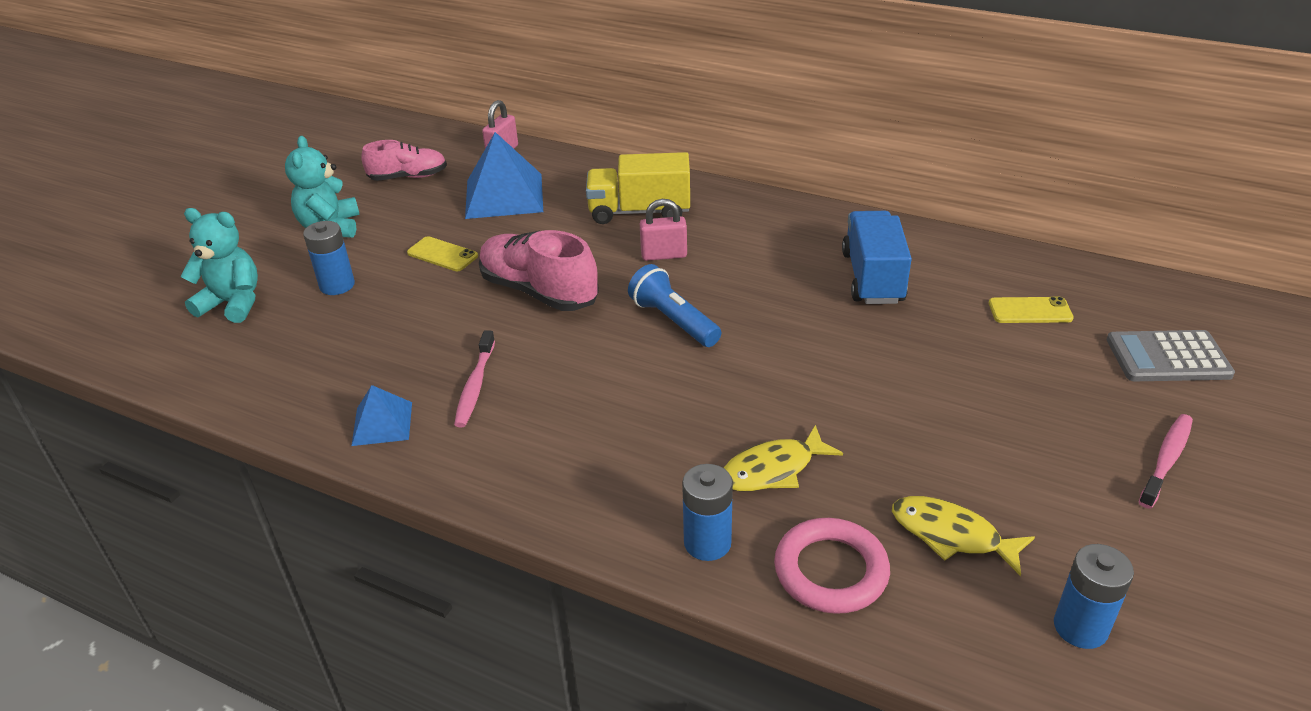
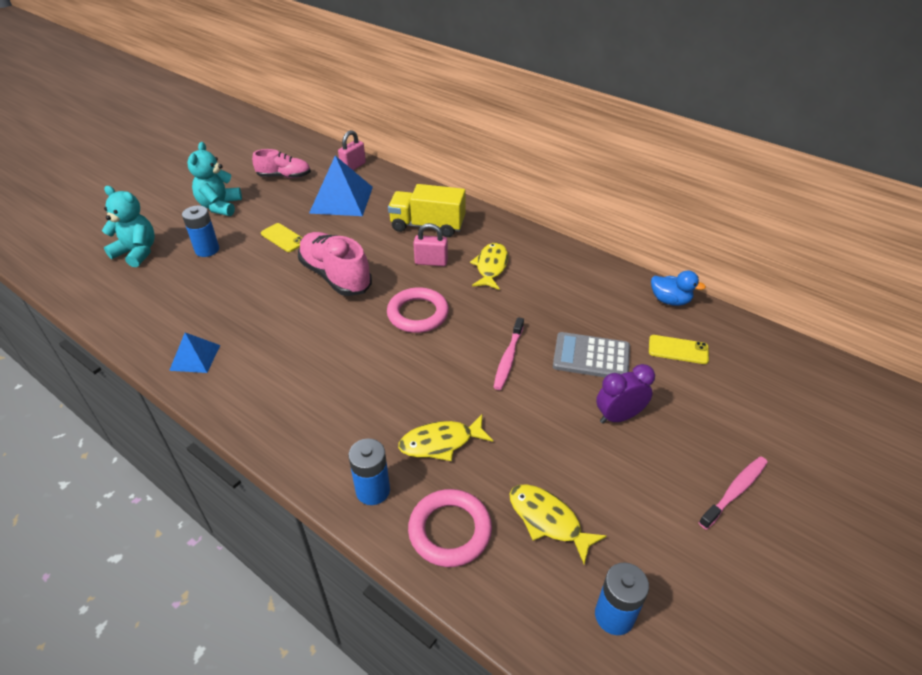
camera: 10 degrees right, 5 degrees up
pink toothbrush [454,330,495,427] -> pink toothbrush moved to [494,317,524,390]
blue flashlight [628,264,721,347] -> pink ring [387,287,449,333]
blue truck [842,211,912,304] -> none
grey calculator [1107,330,1235,381] -> grey calculator moved to [553,332,630,377]
none -> yellow fish [470,243,508,290]
none -> purple clock [596,364,655,424]
none -> blue duck [651,270,706,306]

